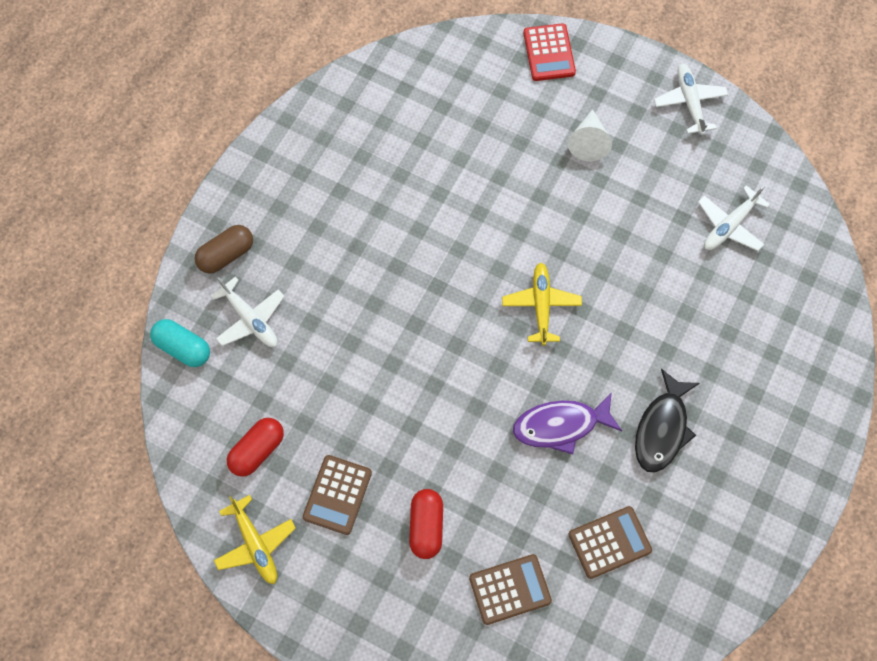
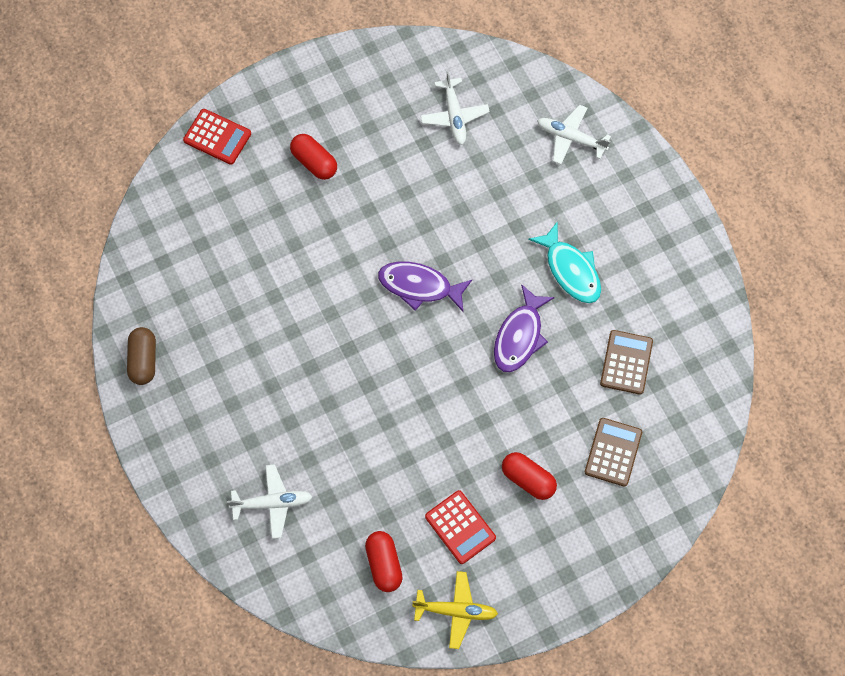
camera: 55 degrees left, 0 degrees up
turquoise capsule [150,319,210,367] -> none
brown capsule [194,225,253,274] -> brown capsule moved to [127,327,156,385]
brown calculator [303,455,372,535] -> red calculator [425,490,496,564]
yellow plane [502,262,582,346] -> purple fish [378,262,472,311]
white cone [568,109,612,161] -> red capsule [290,134,337,180]
black fish [635,368,700,473] -> turquoise fish [528,222,601,303]
white plane [654,64,728,135] -> white plane moved to [537,105,611,164]

